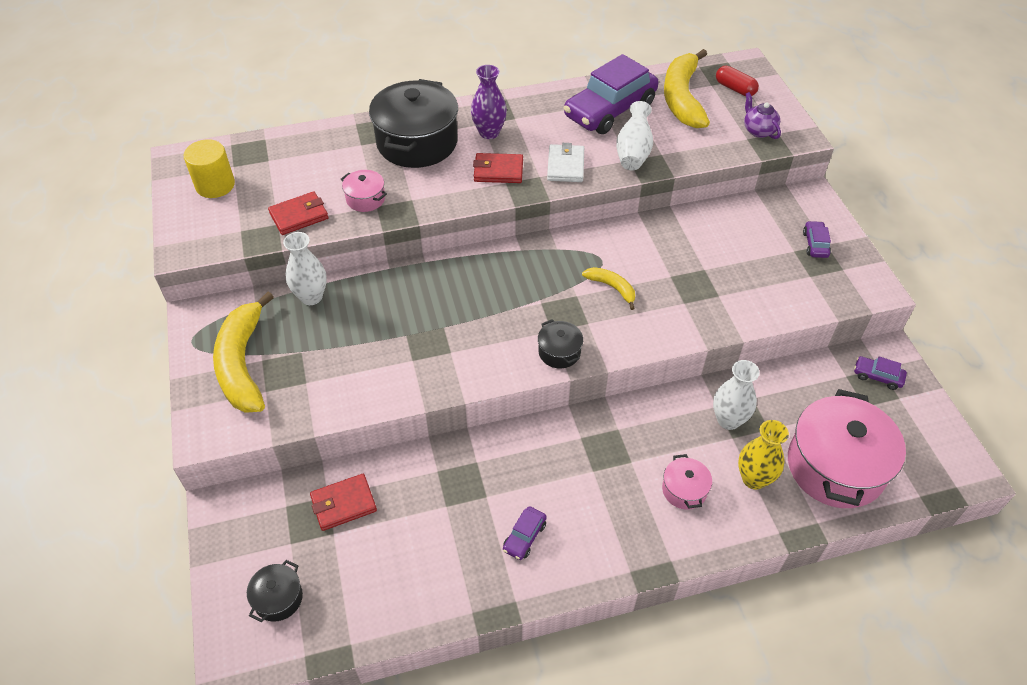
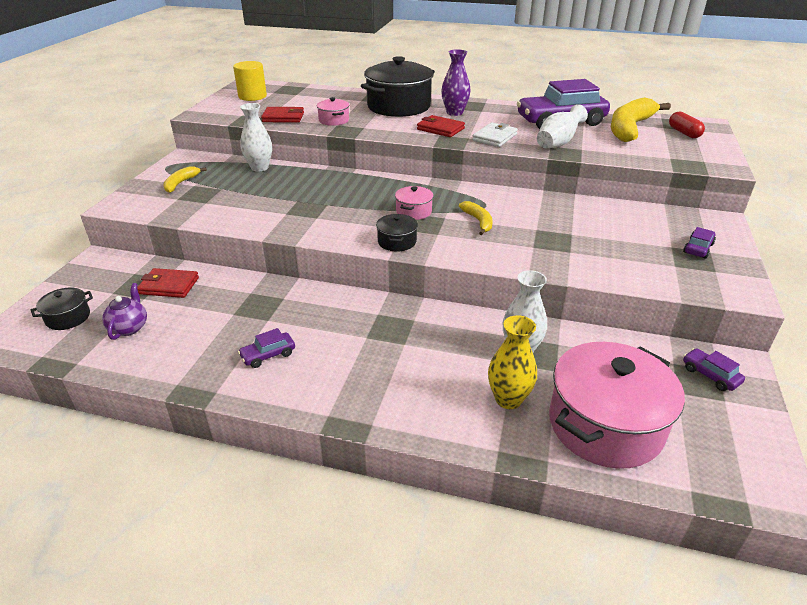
camera: 30 degrees right, 15 degrees down
yellow banana [213,292,274,413] -> yellow banana [163,166,207,193], size x0.49
pink pot [662,454,712,510] -> pink pot moved to [395,186,434,220]
purple teapot [744,92,781,139] -> purple teapot moved to [102,283,147,340]

